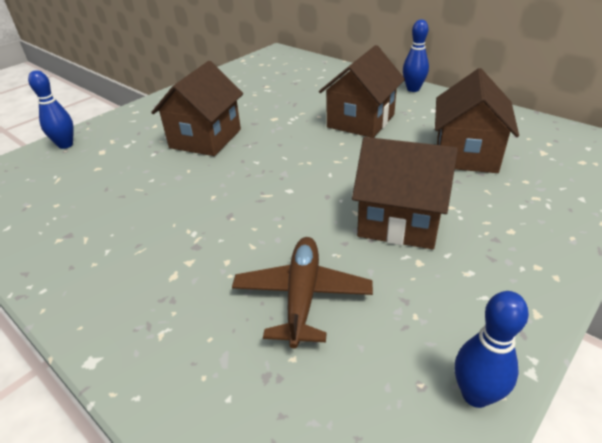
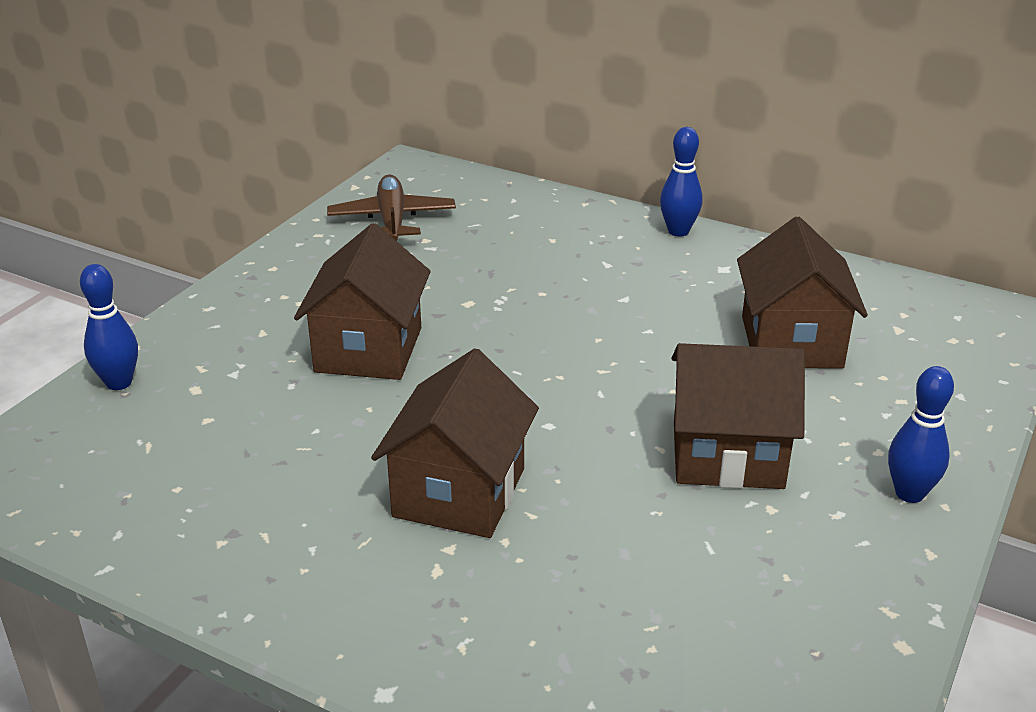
camera: 15 degrees left, 5 degrees down
brown plane [232,237,373,348] -> brown plane moved to [327,174,456,241]
brown house [319,45,405,138] -> brown house moved to [371,348,539,538]
blue bowling pin [455,291,529,408] -> blue bowling pin moved to [888,366,954,503]

